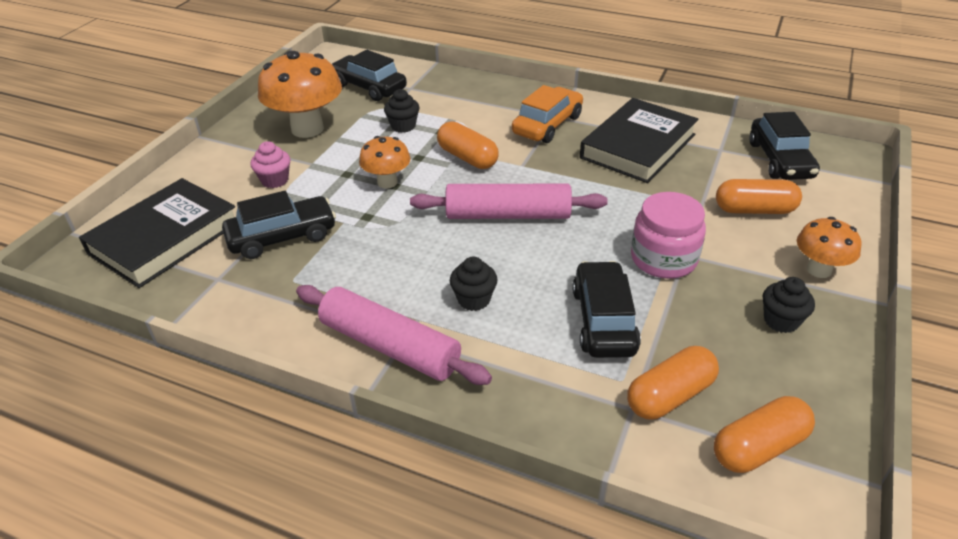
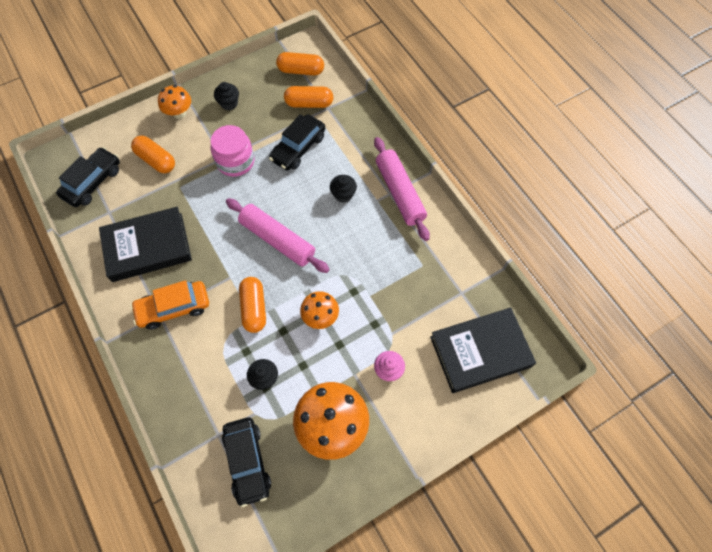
camera: 145 degrees left, 25 degrees up
black car [222,191,336,259] -> none

